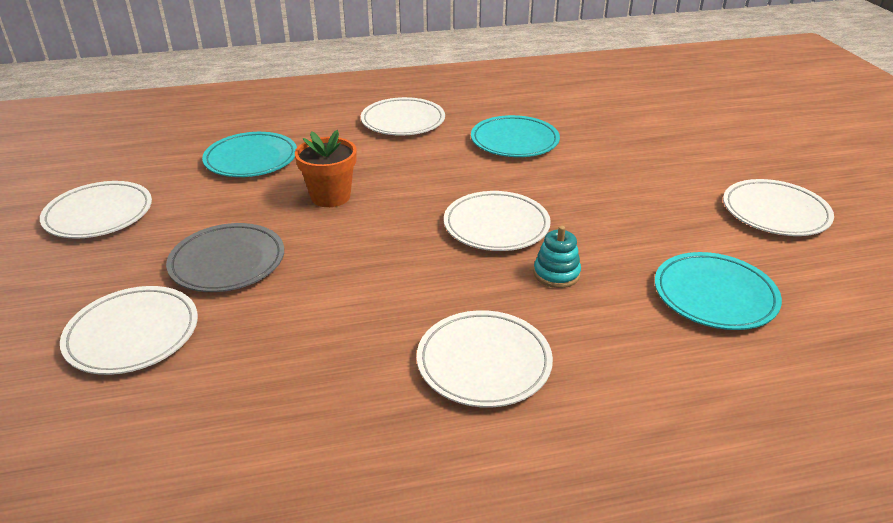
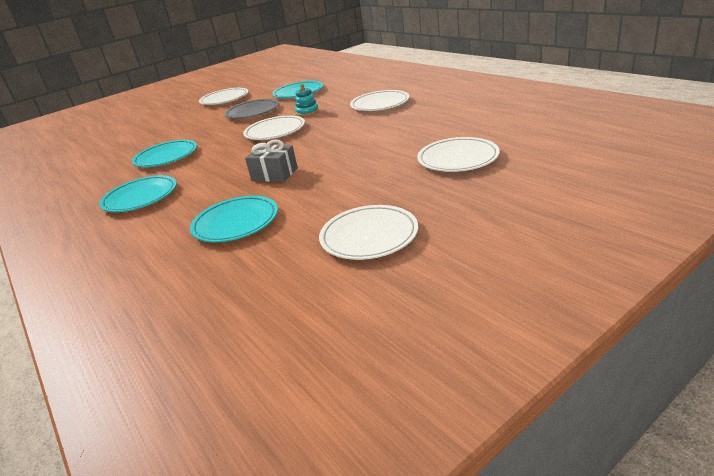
camera: 110 degrees left, 5 degrees down
grey plate [166,223,284,292] -> grey plate moved to [224,99,279,119]
orange flower pot [295,130,357,207] -> grey gift [245,139,298,182]
white plate [361,97,445,136] -> turquoise plate [99,175,177,212]

